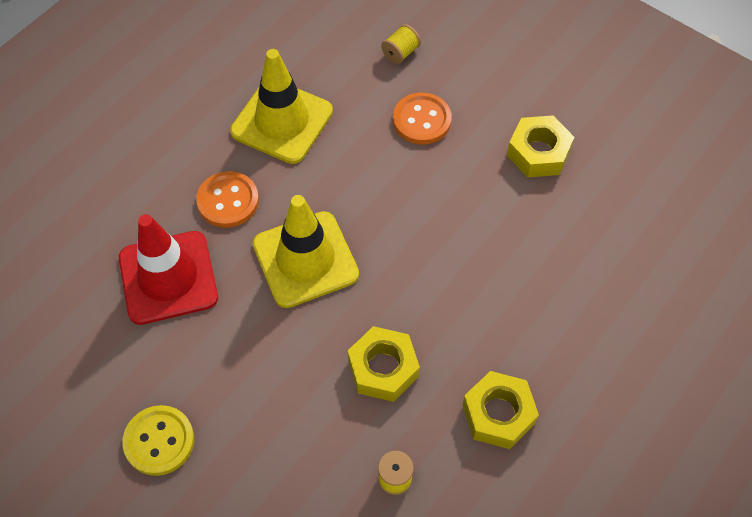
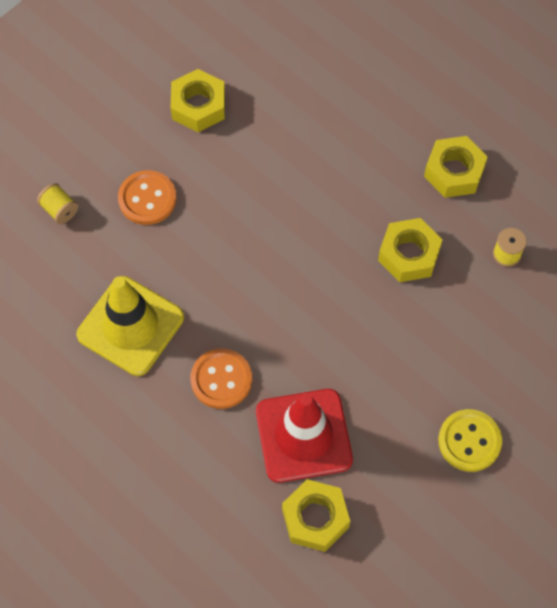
camera: 85 degrees left, 5 degrees up
yellow traffic cone [253,195,359,308] -> none
none -> yellow nut [282,479,350,552]

